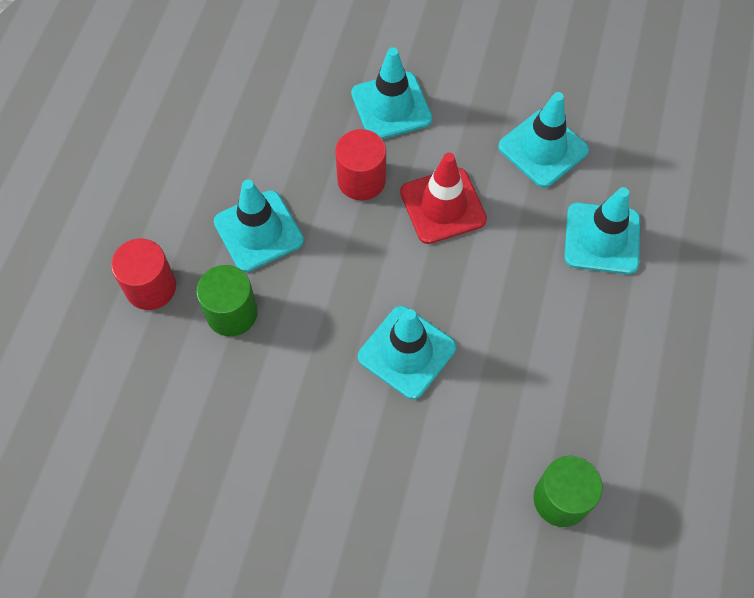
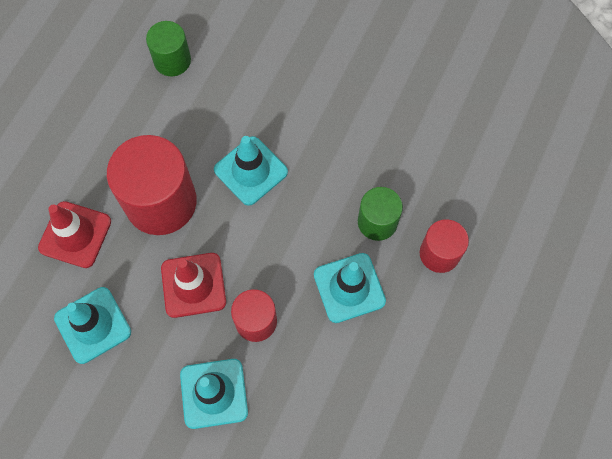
camera: 170 degrees left, 5 degrees up
turquoise traffic cone [564,187,640,274] -> red traffic cone [38,201,111,268]
none -> red cylinder [107,135,197,235]

